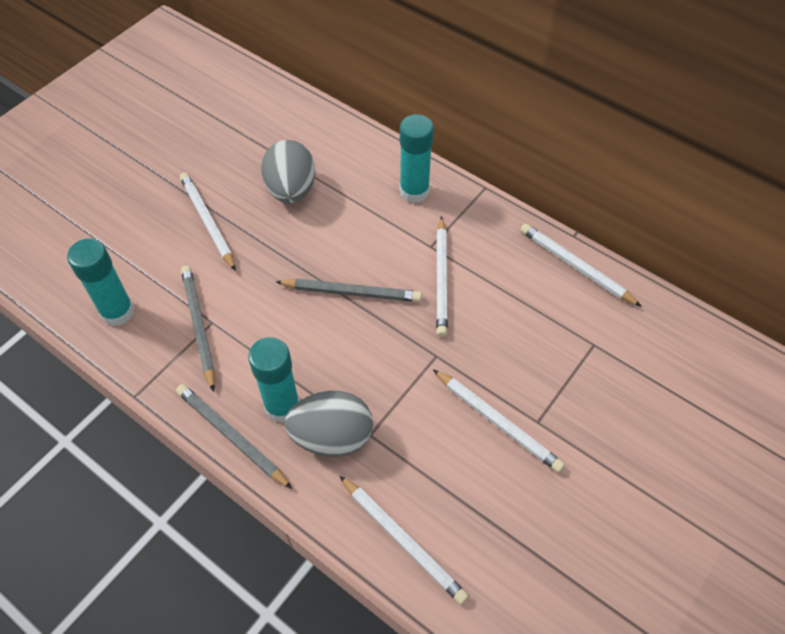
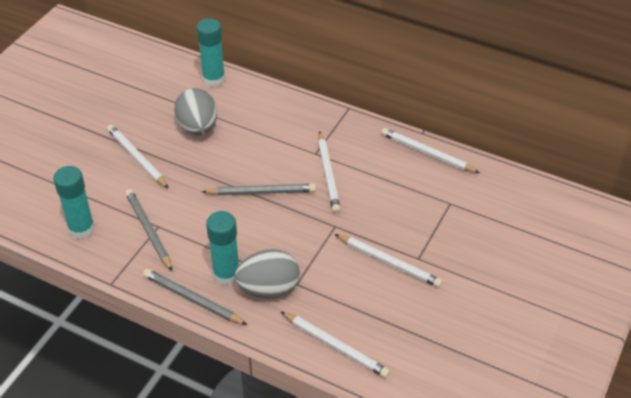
camera: 10 degrees left, 10 degrees down
turquoise glue stick [400,114,434,203] -> turquoise glue stick moved to [197,18,225,87]

